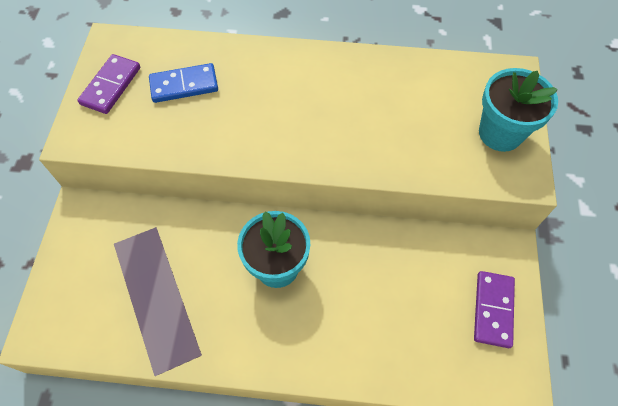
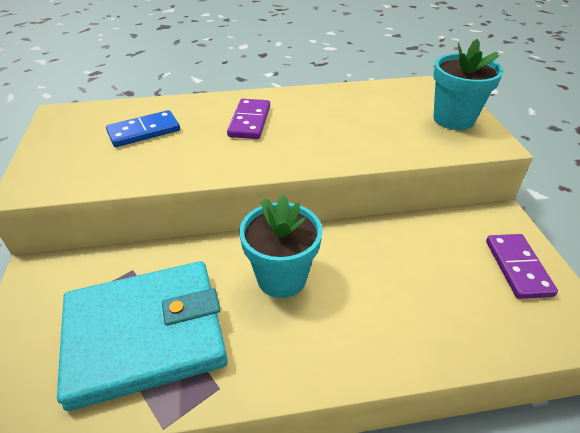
camera: 15 degrees left, 20 degrees down
purple domino [77,54,140,114] -> purple domino moved to [227,99,270,139]
none -> turquoise wallet [57,261,228,411]

